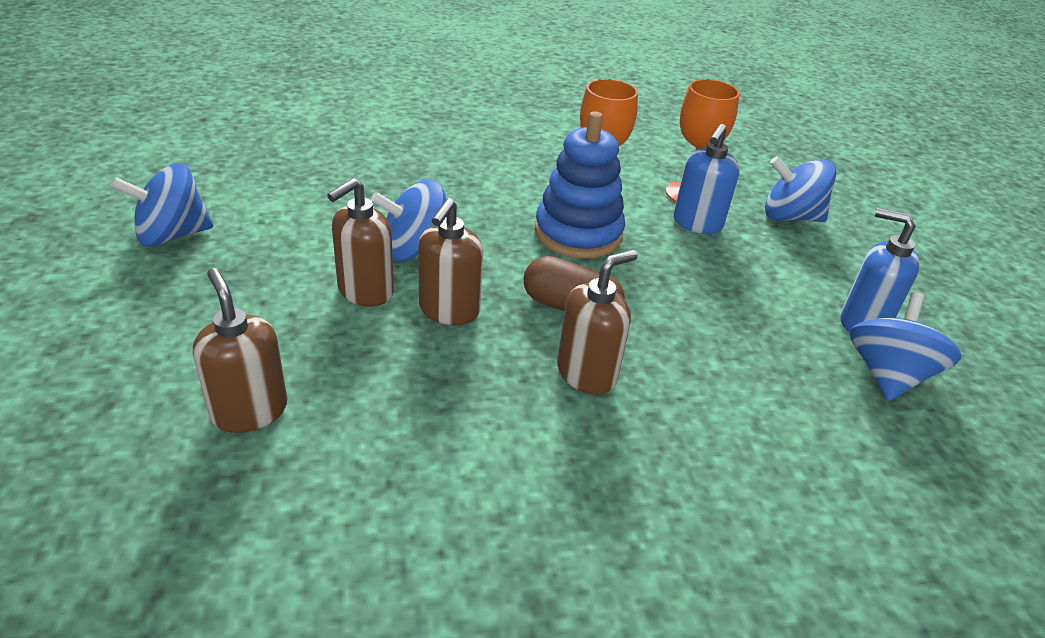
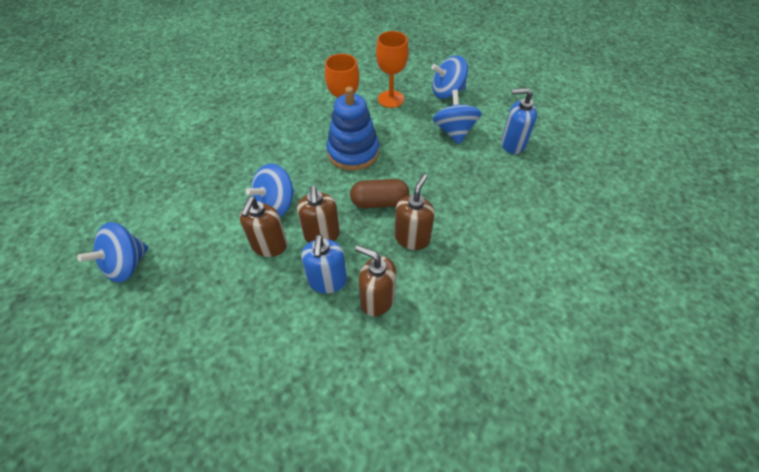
camera: 25 degrees left, 15 degrees up
brown soap dispenser [193,268,287,433] -> brown soap dispenser moved to [355,245,396,316]
blue soap dispenser [673,124,740,234] -> blue soap dispenser moved to [301,234,347,294]
blue spinning top [850,292,961,401] -> blue spinning top moved to [433,90,482,144]

